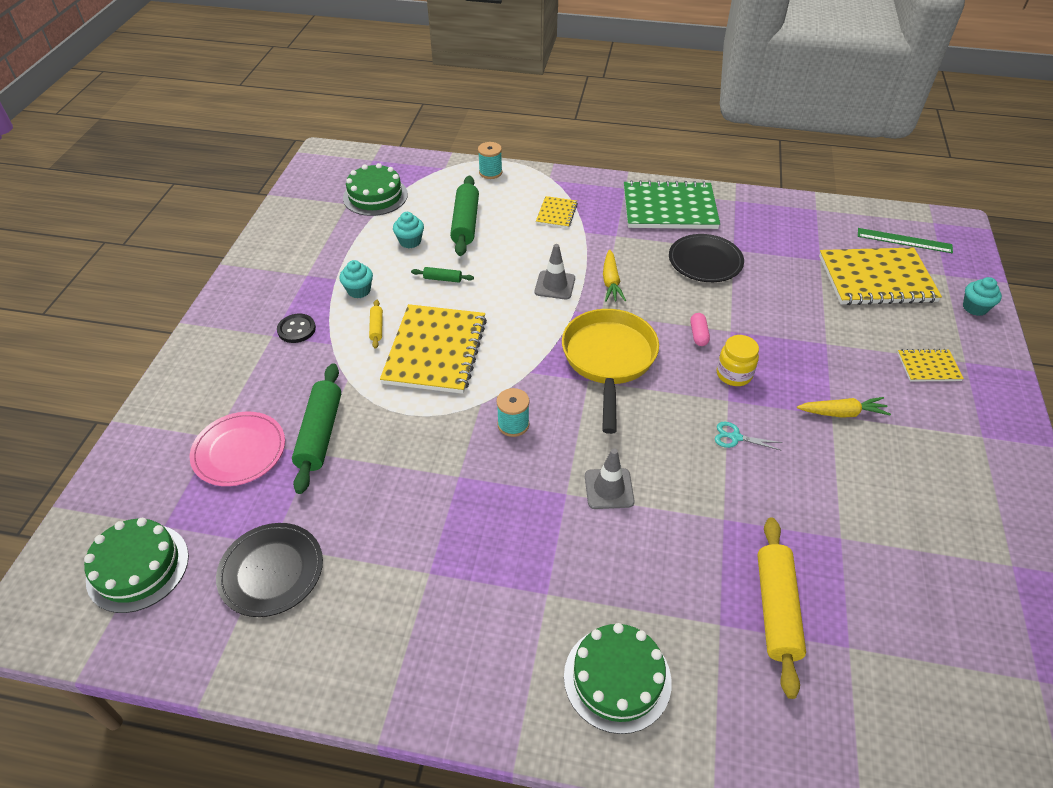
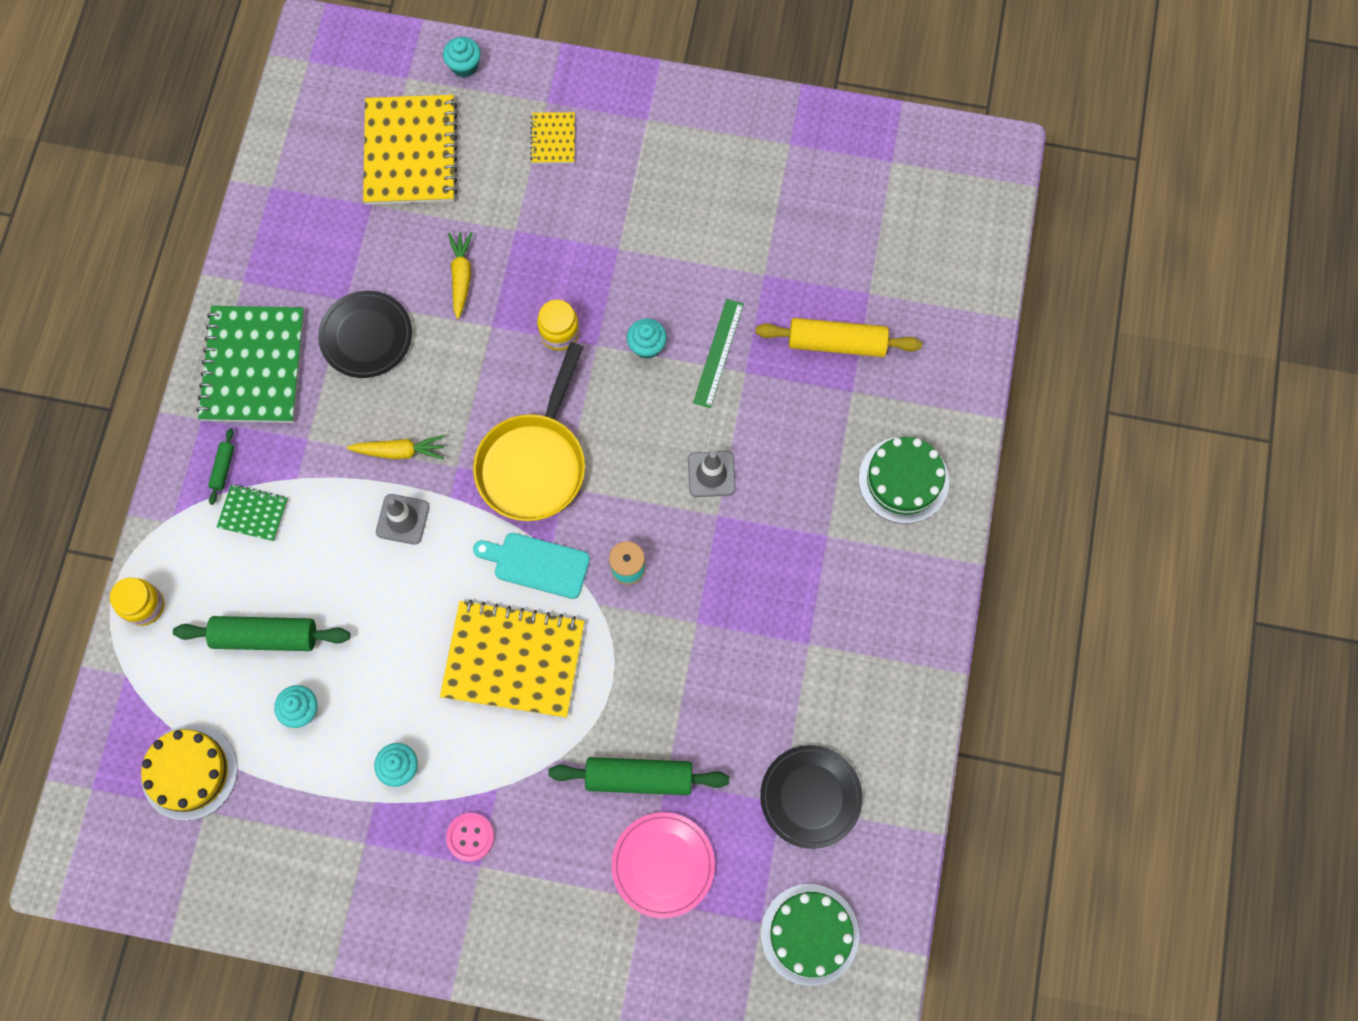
camera: 90 degrees left, 25 degrees up
black button [277,314,316,343] -> pink button [446,813,494,861]
green cake [343,163,408,216] -> yellow cake [141,724,238,821]
yellow rolling pin [369,300,383,349] -> none
green rolling pin [411,267,474,283] -> green rolling pin moved to [208,428,234,505]
turquoise spool [478,142,502,179] -> yellow jar [110,578,164,626]
yellow notebook [536,196,578,228] -> green notebook [217,484,288,541]
yellow pan [562,309,659,434] -> yellow pan turned 75 degrees counterclockwise [473,342,585,521]
pink capsule [690,313,710,346] -> none
turquoise scissors [715,422,782,451] -> turquoise cupcake [627,318,667,359]
yellow carrot [797,397,891,418] -> yellow carrot moved to [448,232,473,319]
green ruler [858,228,953,253] -> green ruler moved to [693,299,744,408]
none -> turquoise cutting board [473,533,590,599]

